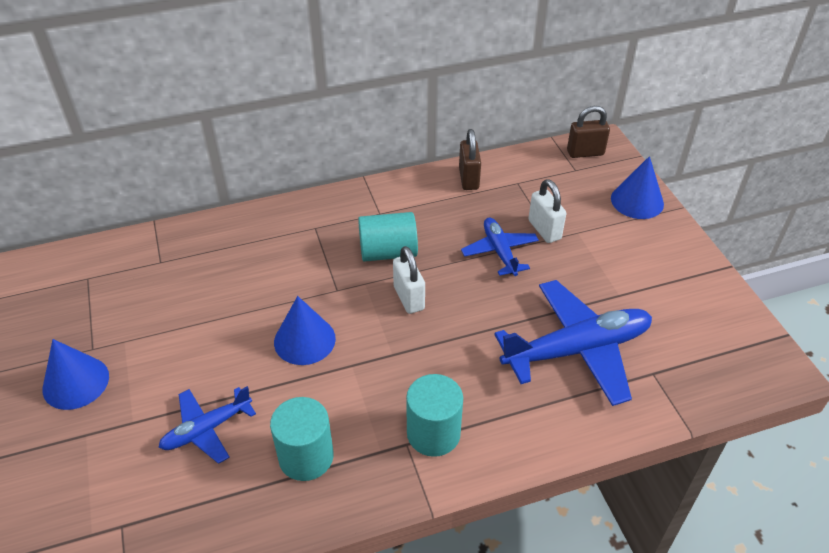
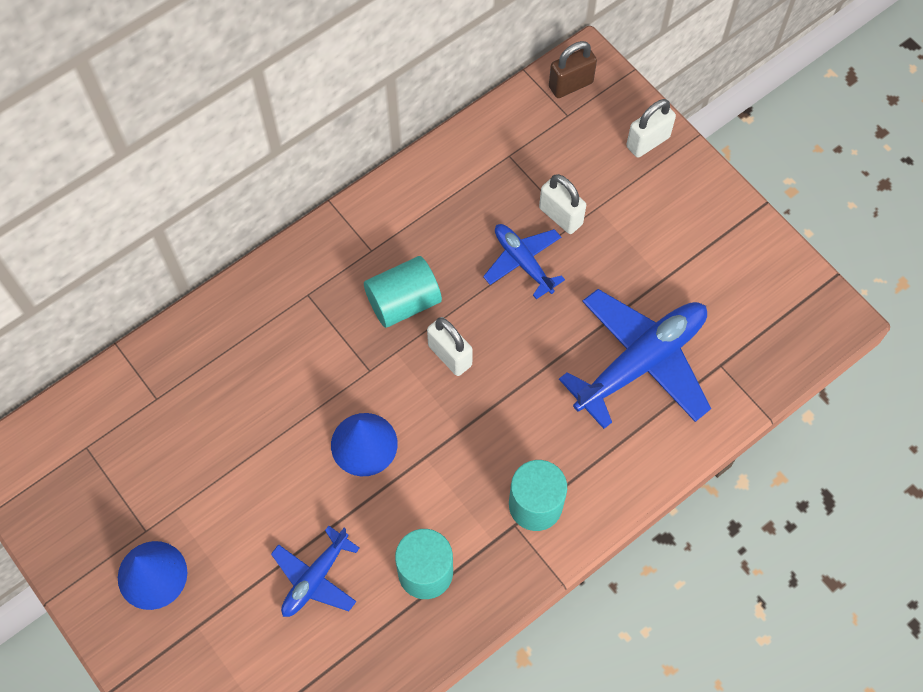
camera: 20 degrees left, 20 degrees up
brown padlock [459,129,481,190] -> none
blue cone [611,156,664,219] -> white padlock [626,99,676,158]

